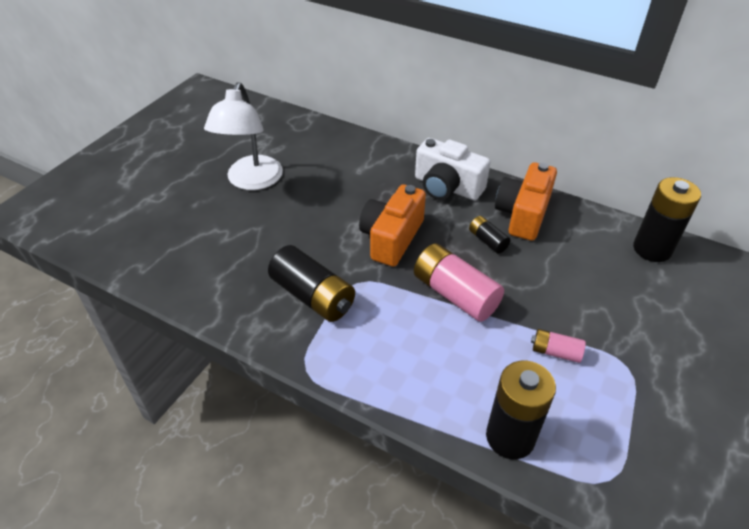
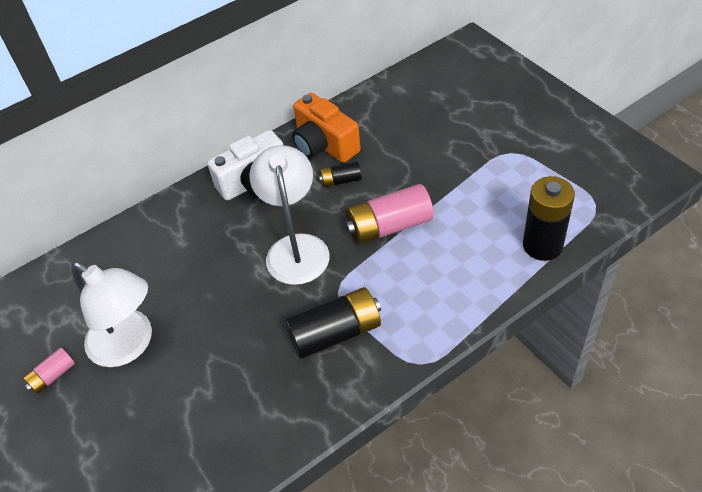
camera: 60 degrees left, 5 degrees up
orange camera [359,184,426,267] -> white lamp [249,145,330,285]
pink battery [531,329,586,363] -> pink battery moved to [23,347,75,394]
black battery [633,177,701,262] -> none

